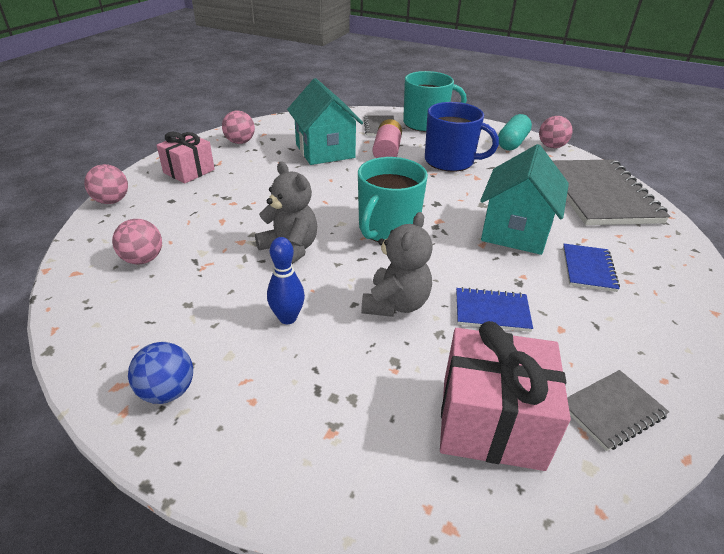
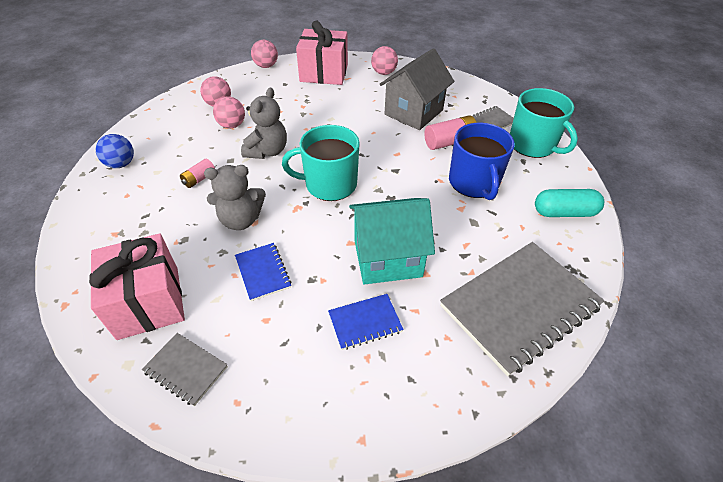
camera: 60 degrees right, 10 degrees up
pink gift [157,132,215,183] -> pink gift [296,21,348,85], size x1.52
blue bowling pin [267,237,305,324] -> pink battery [180,159,215,188]
turquoise house [287,78,363,165] -> grey house [380,48,454,130]
pink ball [539,116,573,148] -> pink ball moved to [213,97,245,128]

